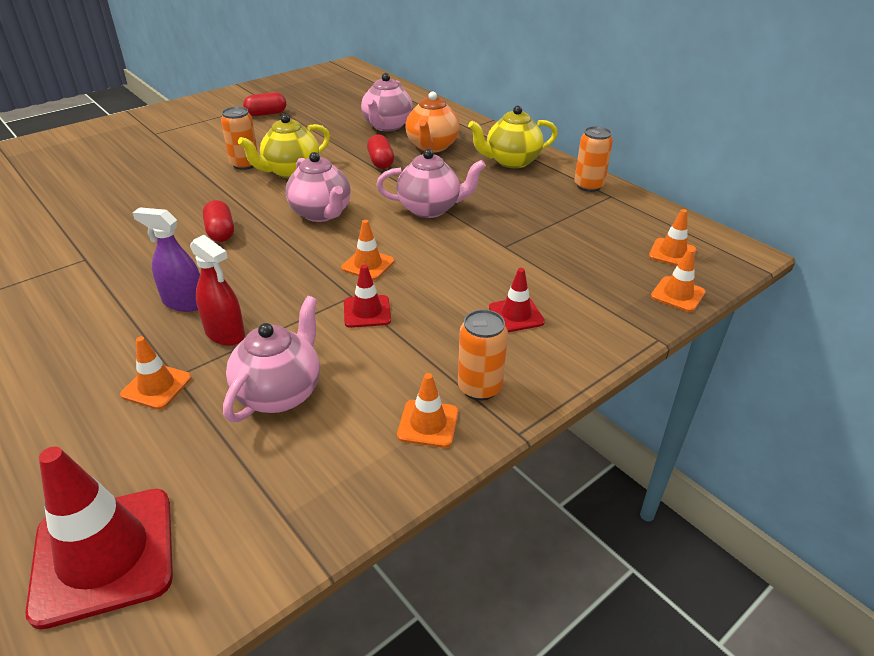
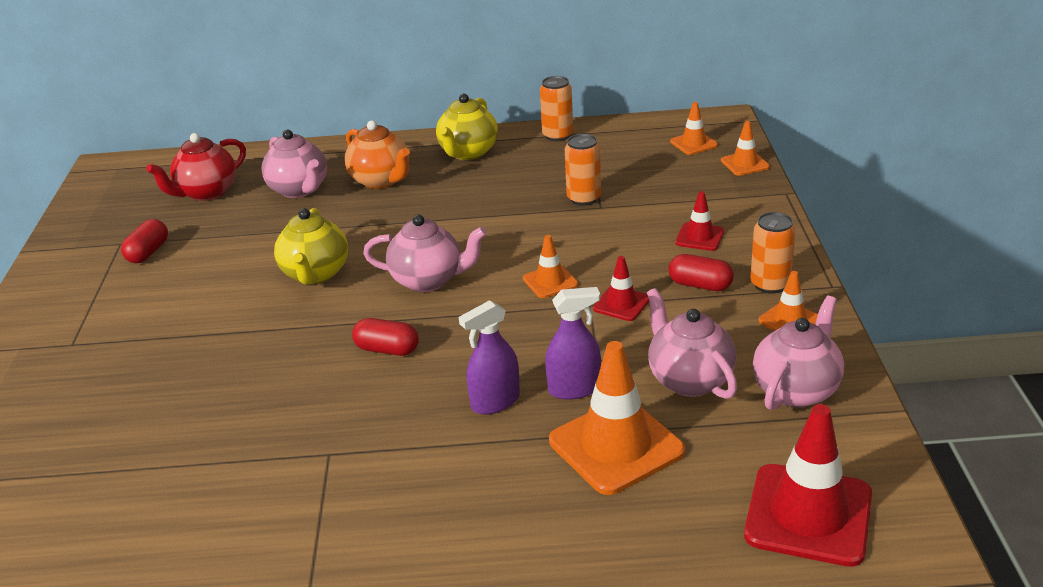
camera: 50 degrees left, 5 degrees down
orange traffic cone [120,336,192,410] -> orange traffic cone [549,341,685,495], size x1.93
red spray bottle [190,235,245,346] -> purple spray bottle [545,287,601,400]
orange can [221,107,258,170] -> orange can moved to [565,134,601,206]
red capsule [367,134,394,169] -> red capsule moved to [668,254,734,291]
pink teapot [376,149,486,218] -> pink teapot moved to [753,296,844,410]
none -> red teapot [146,133,246,201]

